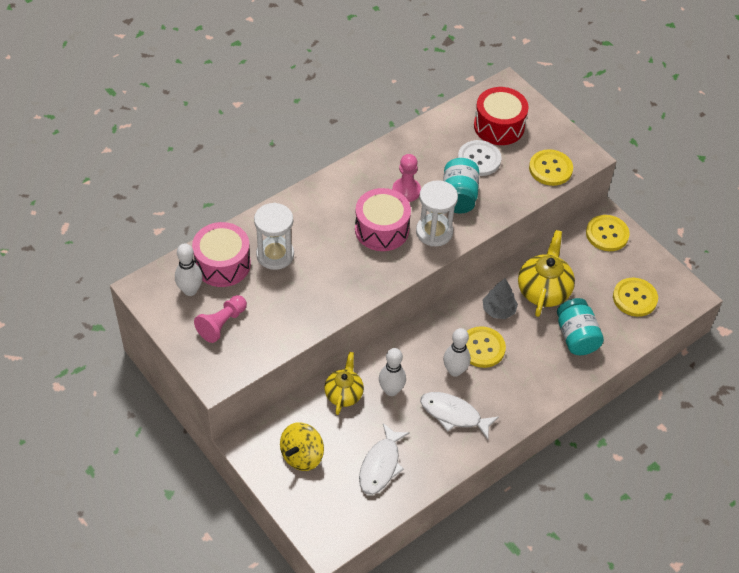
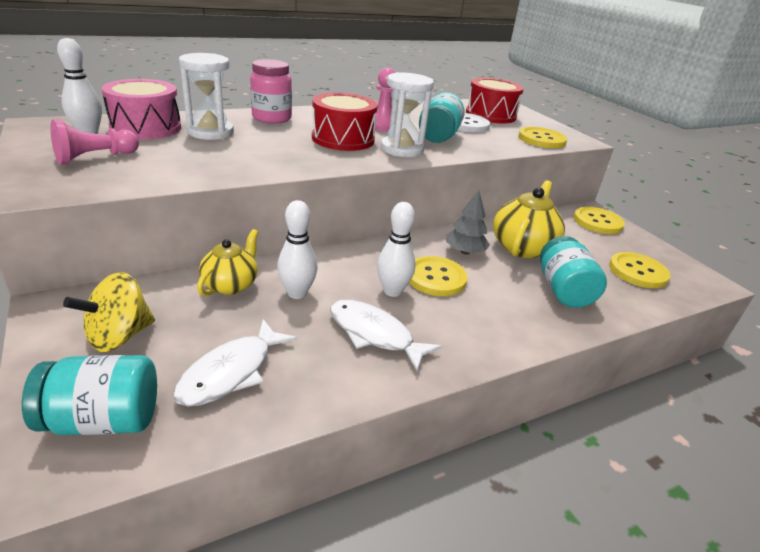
camera: 10 degrees right, 20 degrees down
pink drum [355,188,411,251] -> red drum [312,93,378,151]
none -> turquoise jar [22,355,157,435]
none -> pink jar [250,59,292,124]

